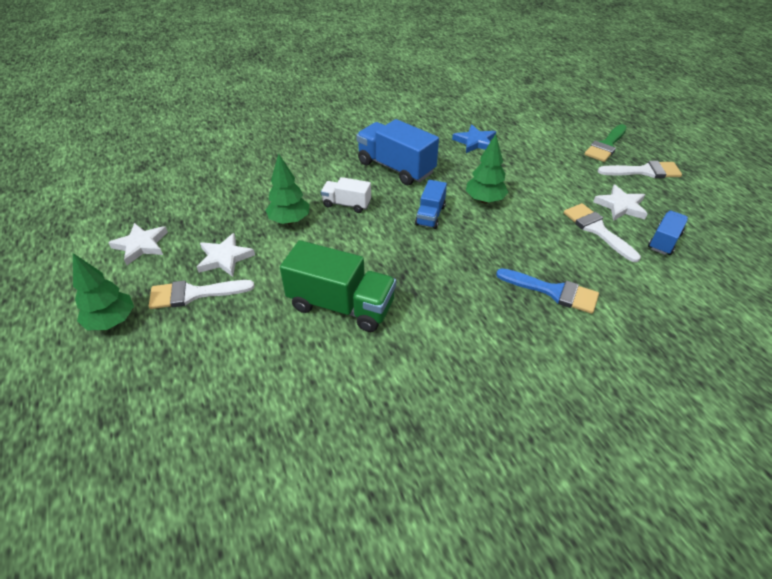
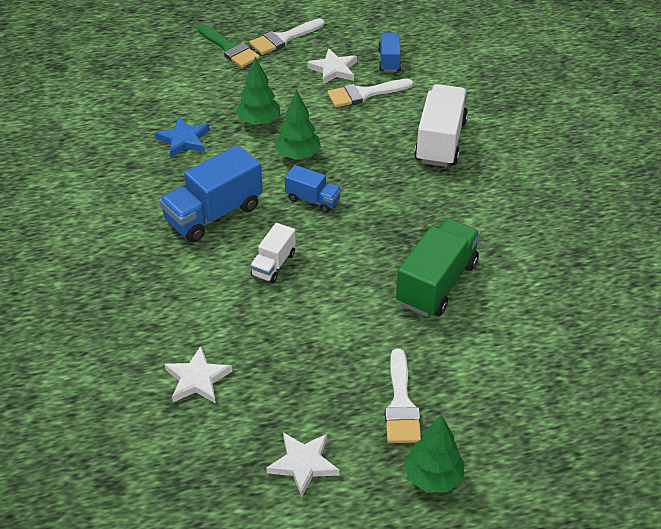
camera: 80 degrees left, 0 degrees up
white star [197,233,255,277] -> white star moved to [164,346,233,403]
green tree [265,154,310,224] -> green tree moved to [236,57,280,125]
blue brush [496,268,599,314] -> white truck [414,84,468,167]
white brush [598,161,682,178] -> white brush turned 135 degrees counterclockwise [250,18,324,55]
blue truck [648,211,688,255] -> blue truck turned 45 degrees clockwise [378,32,401,72]

